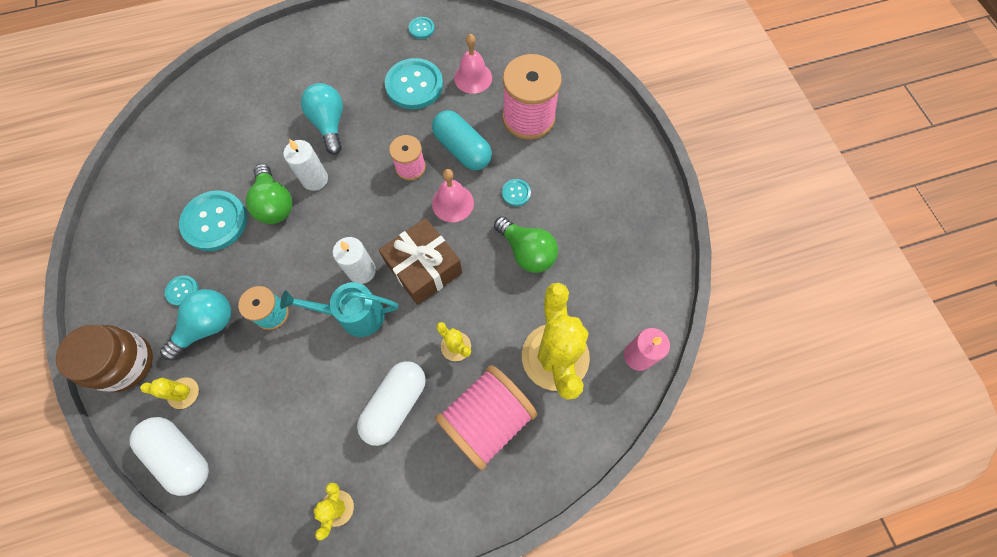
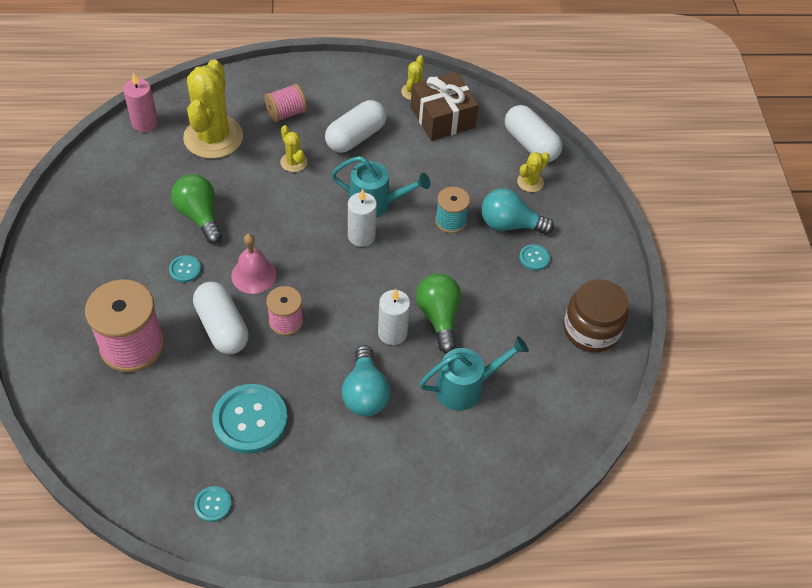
camera: 170 degrees left, 15 degrees down
brown jar [56,324,153,392] -> brown jar moved to [564,279,628,352]
yellow cactus [140,377,199,409] -> yellow cactus turned 60 degrees counterclockwise [517,152,549,192]
turquoise light bulb [160,289,231,361] -> turquoise light bulb turned 45 degrees clockwise [481,188,554,235]
turquoise button [179,190,247,251] -> none
brown gift [379,218,462,305] -> brown gift moved to [410,72,479,141]
turquoise capsule [432,110,492,170] -> white capsule [193,282,249,354]
pink spool [435,365,537,470] -> pink spool [264,84,307,122], size x0.55
pink bell [454,34,492,94] -> none
none -> turquoise watering can [419,336,529,411]

